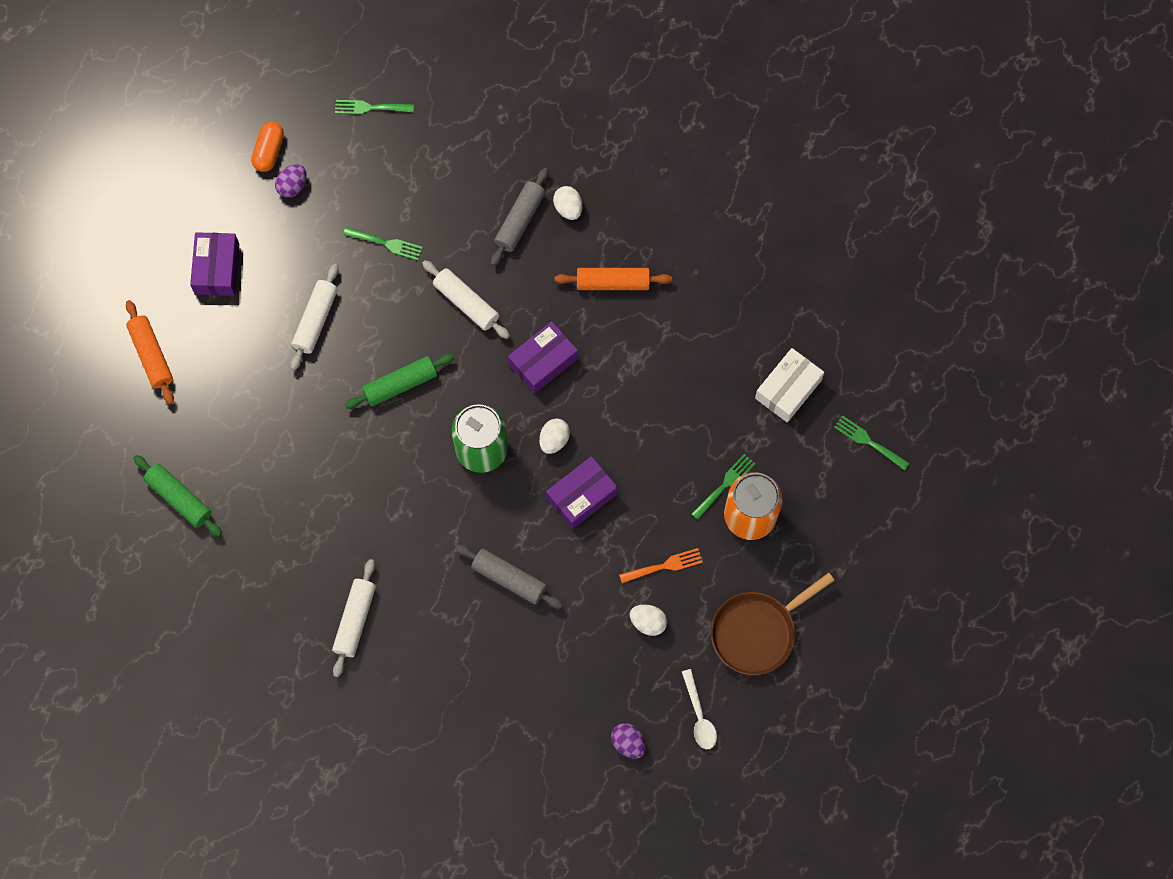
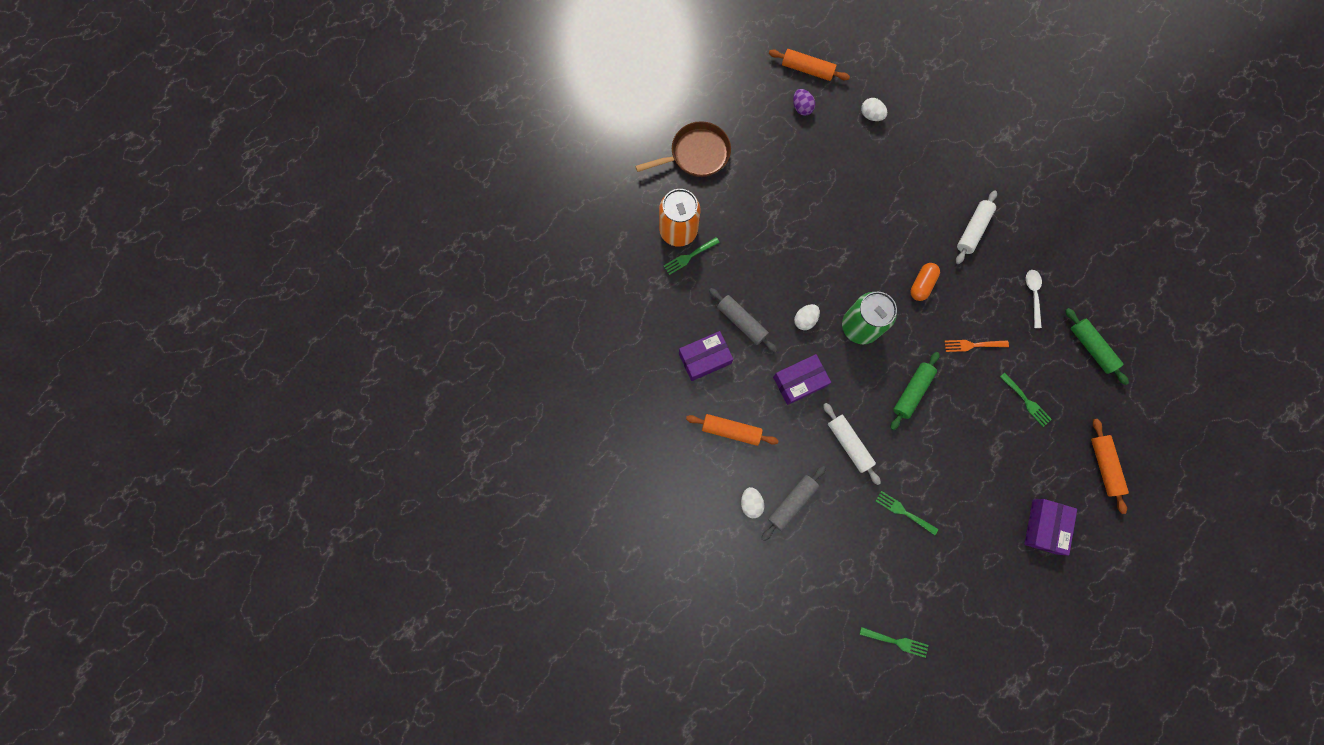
camera: 165 degrees left, 5 degrees up
orange capsule [251,122,284,172] -> orange capsule moved to [910,263,940,301]
purple egg [275,164,307,198] -> none
white rolling pin [290,264,339,370] -> none
green rolling pin [345,354,454,409] -> green rolling pin turned 45 degrees counterclockwise [891,352,939,430]
grey rolling pin [455,545,563,609] -> grey rolling pin moved to [709,288,777,353]
purple box [546,456,618,529] -> purple box moved to [679,331,734,381]
orange fork [619,548,703,583] -> orange fork moved to [945,340,1009,352]
white egg [630,605,667,636] -> white egg moved to [861,98,887,121]
white spoon [682,669,717,749] -> white spoon moved to [1026,270,1042,328]
white box [755,348,824,423] -> none
green fork [834,415,910,471] -> green fork moved to [1000,373,1052,427]
none -> orange rolling pin [769,49,850,81]

